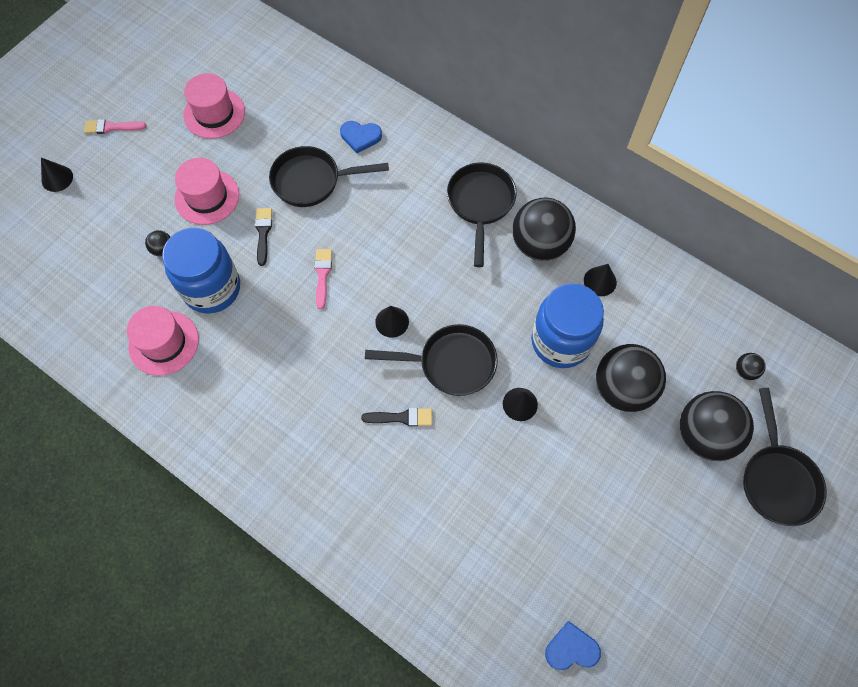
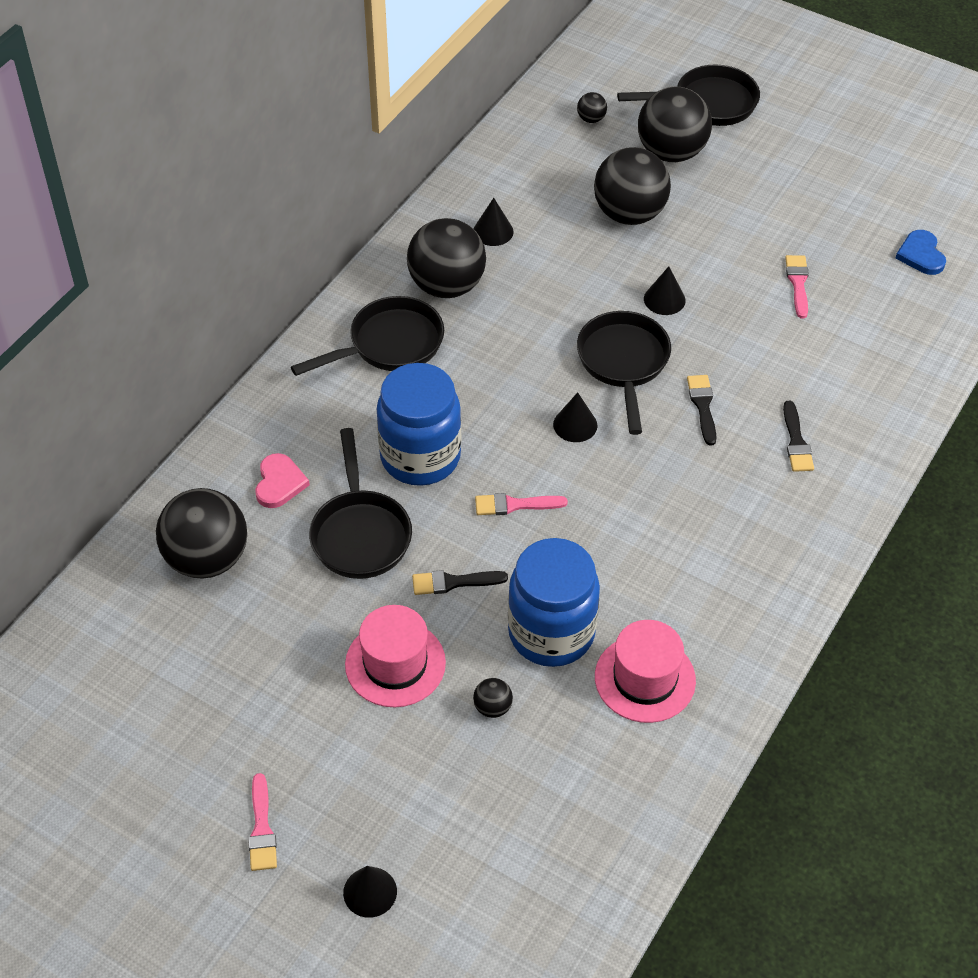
camera: 95 degrees left, 15 degrees down
pink hat [183,73,245,139] -> none
blue heart [340,121,382,153] -> pink heart [255,453,310,508]
black pan [447,163,517,267] -> black pan turned 150 degrees clockwise [291,296,444,376]
blue jar [531,283,604,368] -> blue jar moved to [377,363,461,486]
none -> black ball [156,488,247,579]
none -> black brush [783,401,814,472]
none -> pink brush [785,255,809,318]

